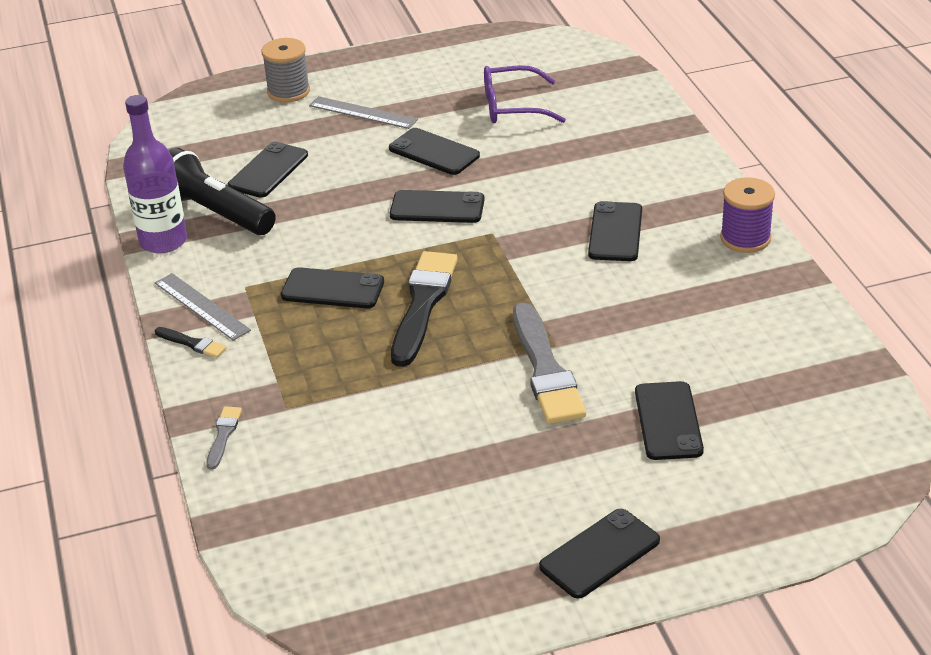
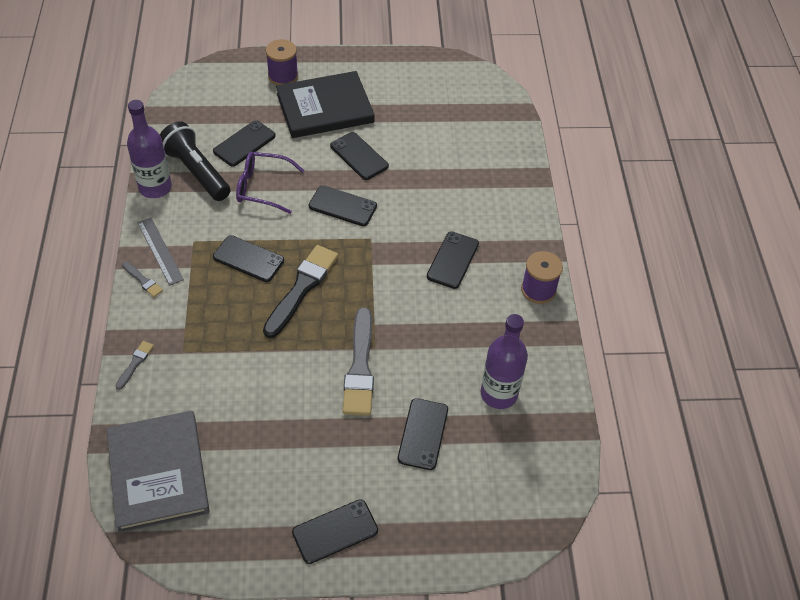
camera: 10 degrees right, 15 degrees up
black brush [155,327,227,358] -> grey brush [122,262,163,297]
grey spool [261,38,310,102] -> purple spool [266,39,298,85]
grey ruler [309,96,418,129] -> black book [276,71,375,138]
purple glasses [484,65,566,123] -> purple glasses moved to [236,152,304,214]
none -> grey book [107,411,210,533]
none -> purple bottle [480,314,528,409]

